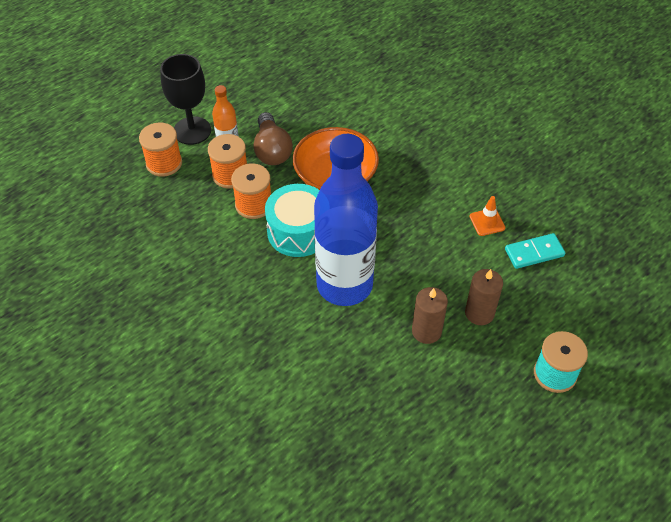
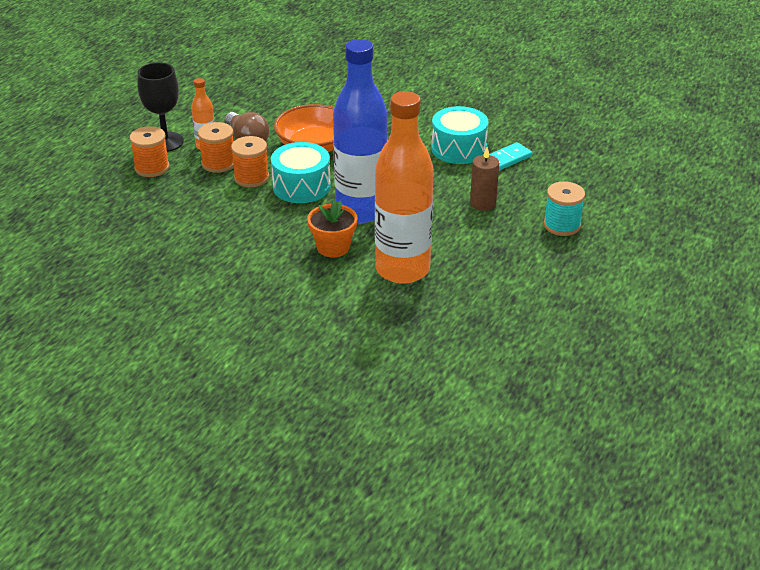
camera: 20 degrees left, 15 degrees down
brown candle [412,287,448,344] -> none
orange traffic cone [469,196,506,236] -> turquoise drum [431,106,489,164]
none -> orange flower pot [307,200,357,257]
none -> orange bottle [375,91,434,284]

